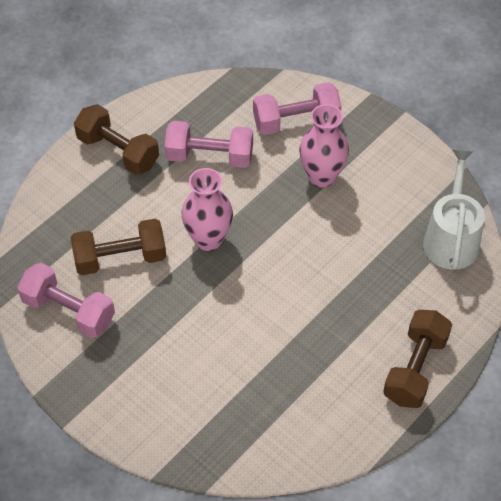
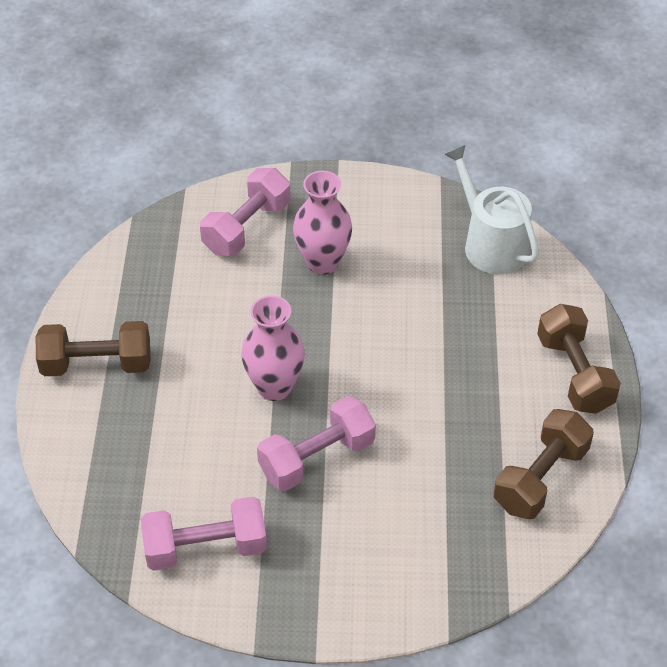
camera: 40 degrees left, 5 degrees down
brown dumbbell [71,219,166,275] -> brown dumbbell moved to [494,409,594,519]
pink dumbbell [165,121,253,168] -> pink dumbbell moved to [257,396,376,491]

